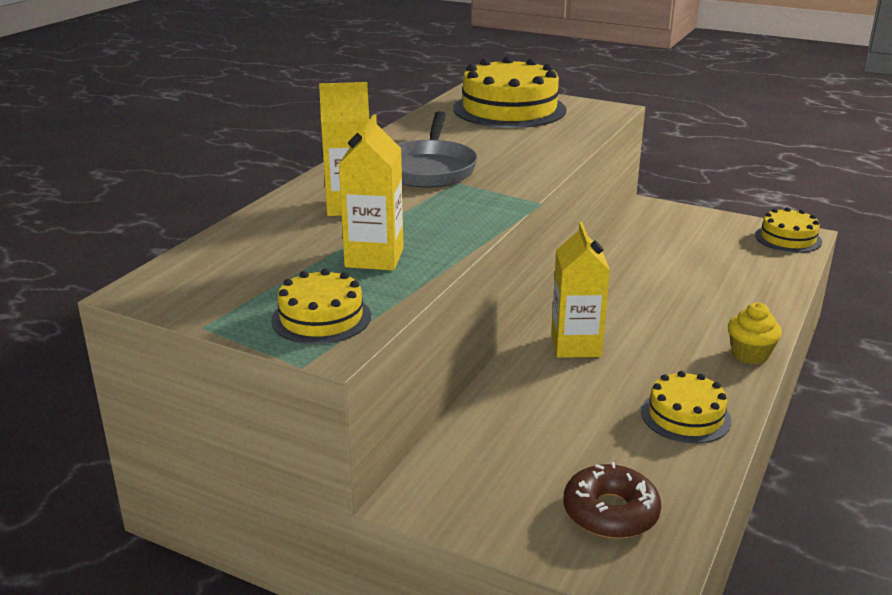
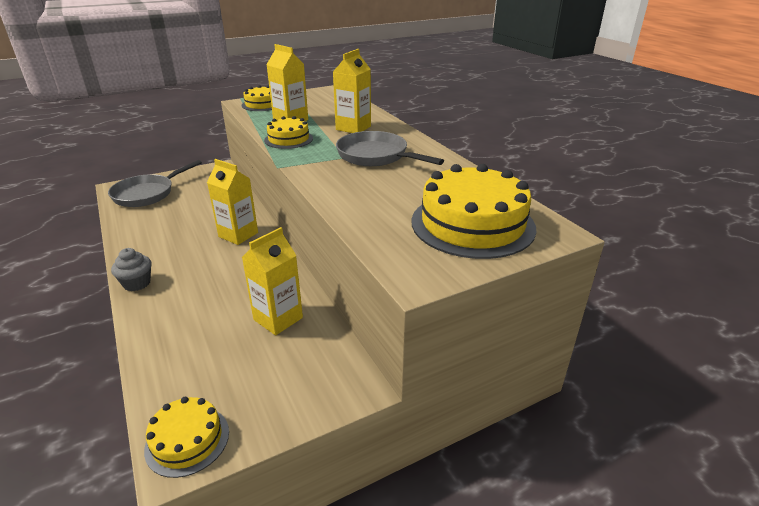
camera: 125 degrees right, 5 degrees up
brown donut [564,462,661,539] -> grey pan [108,160,202,207]
yellow cake [641,371,732,444] -> yellow cake moved to [264,116,313,149]
yellow cupcake [728,302,782,364] -> grey cupcake [111,248,151,291]
none -> yellow carton [242,227,303,335]

